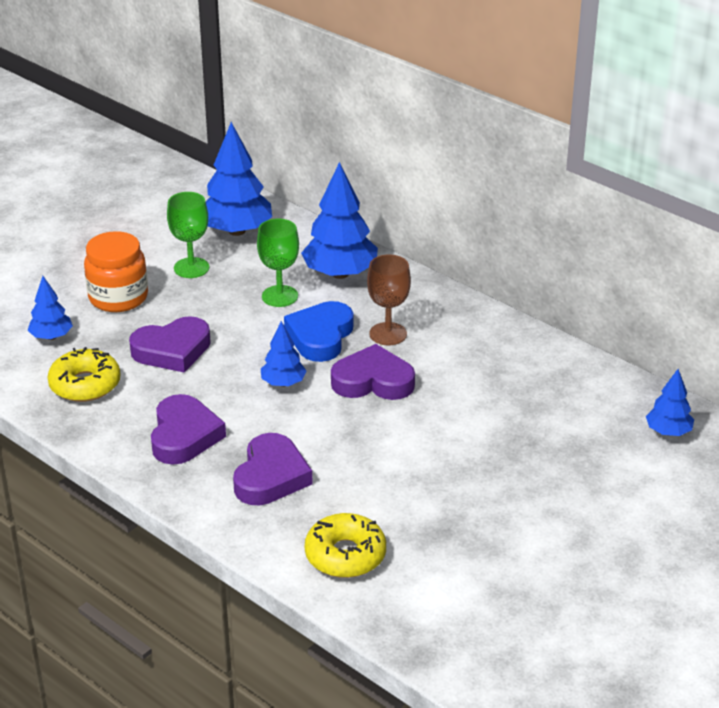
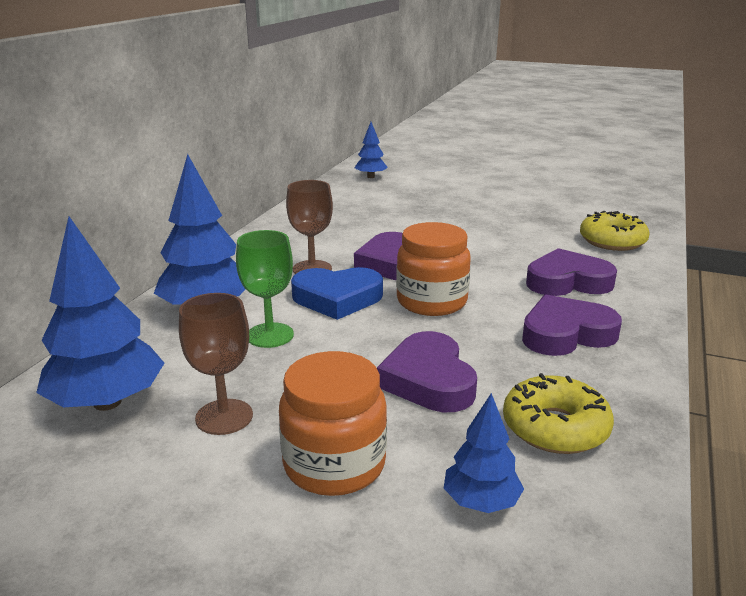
camera: 110 degrees left, 10 degrees down
purple heart [129,316,211,373] -> purple heart turned 150 degrees counterclockwise [377,331,477,412]
green goblet [167,192,209,278] -> brown goblet [179,293,253,435]
blue tree [261,321,306,387] -> orange jar [396,222,471,316]

